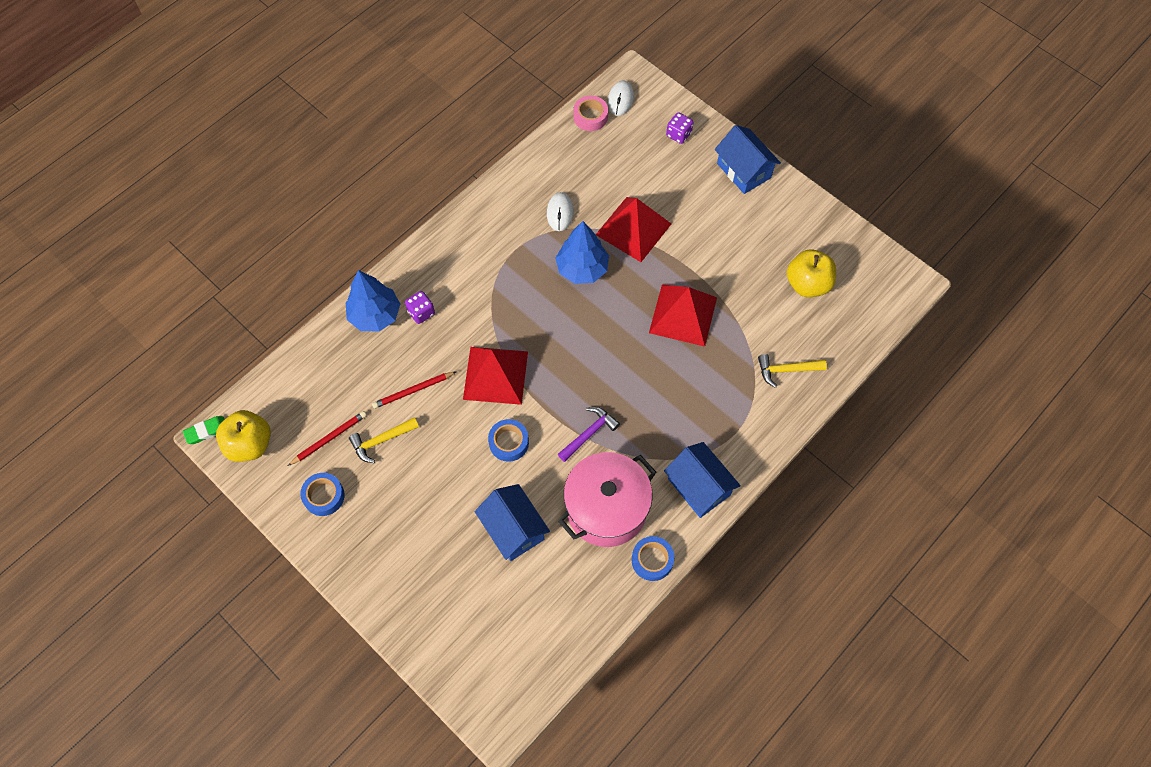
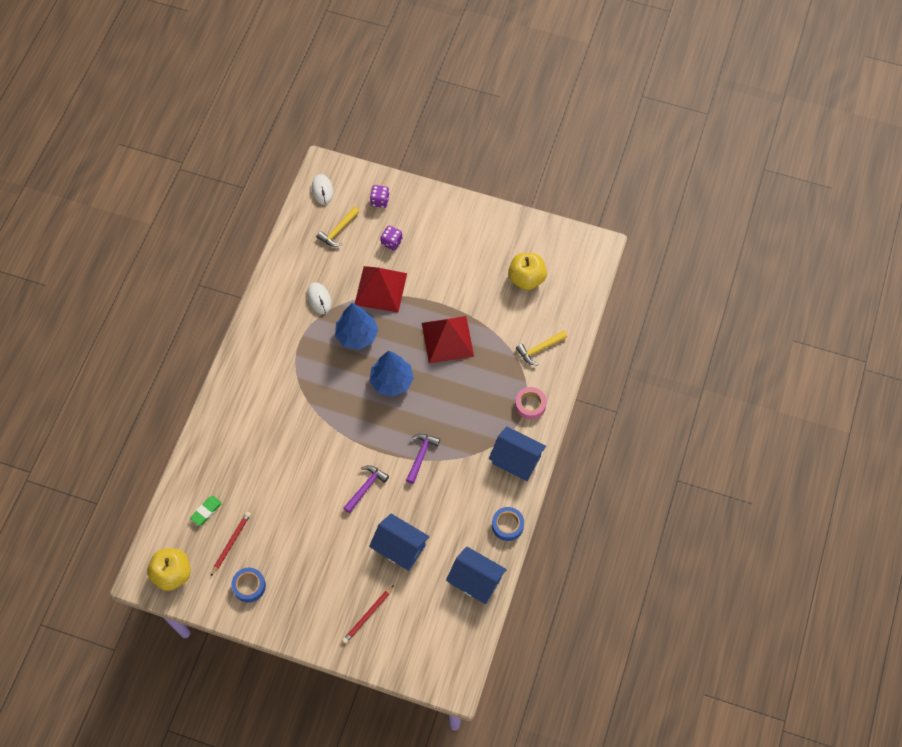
camera: 25 degrees left, 0 degrees up
green eraser [183,416,225,444] -> green eraser moved to [190,496,222,526]
blue tree [346,270,400,332] -> blue tree moved to [370,351,414,397]
yellow hammer [349,417,419,463] -> yellow hammer moved to [317,207,359,247]
red pencil [372,371,457,409] -> red pencil moved to [342,585,394,644]
purple dice [405,291,435,324] -> purple dice moved to [381,226,403,251]
red pyramid [463,347,528,405] -> none
blue tape [488,419,529,462] -> purple hammer [343,465,389,513]
pink pot [558,452,656,547] -> none
pink tape [573,95,608,131] -> pink tape moved to [515,387,547,420]
blue house [715,125,781,194] -> blue house moved to [446,547,507,604]

